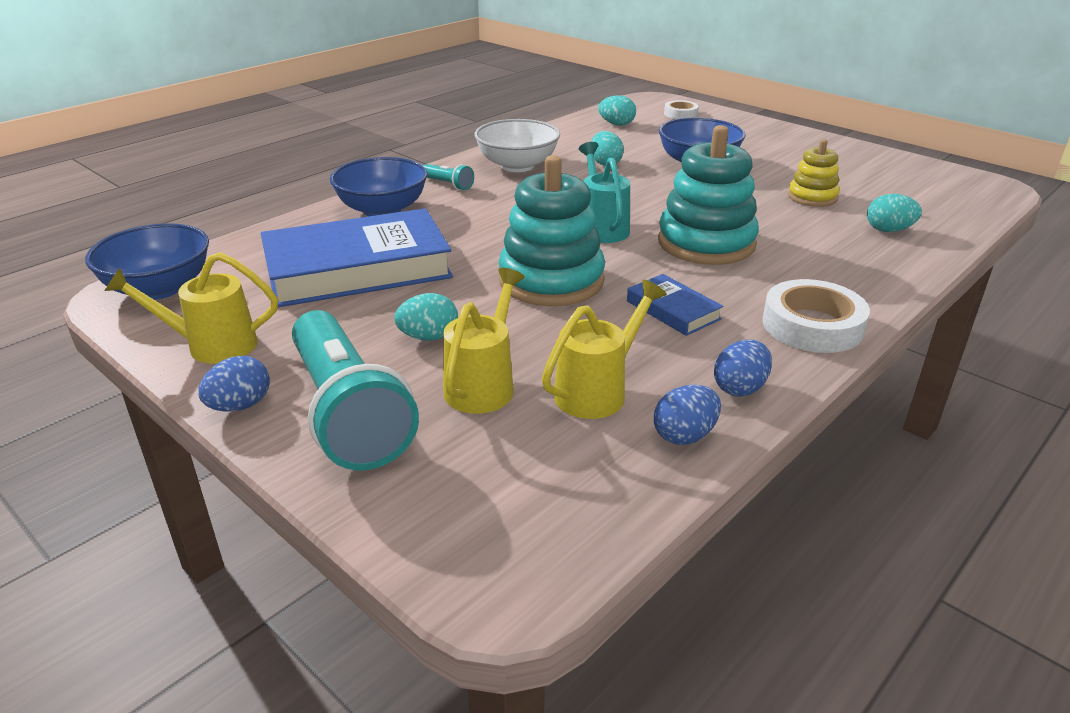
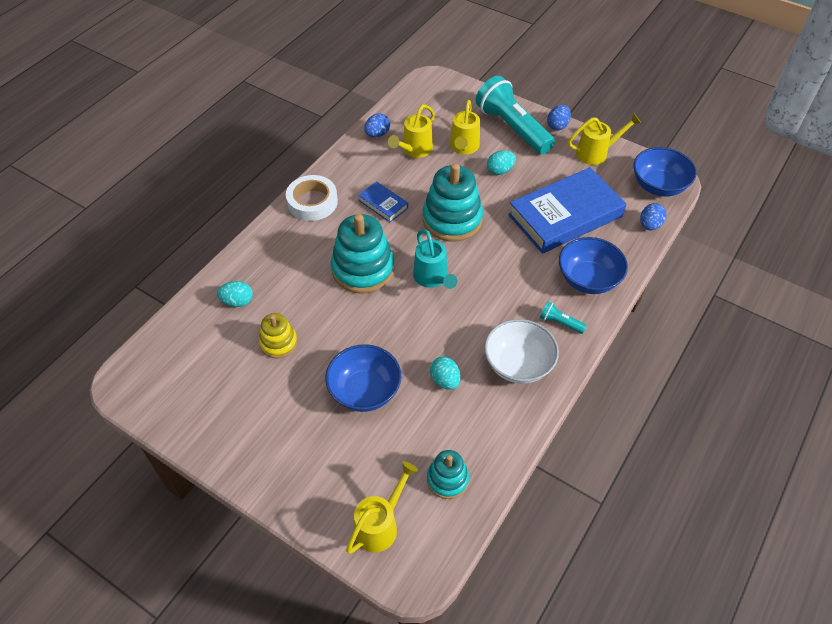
camera: 170 degrees right, 20 degrees up
turquoise egg [598,95,636,126] -> turquoise stacking toy [427,450,469,499]
white tape [664,100,699,119] -> yellow watering can [346,461,418,554]
blue egg [714,340,772,397] -> blue egg moved to [640,203,667,230]

